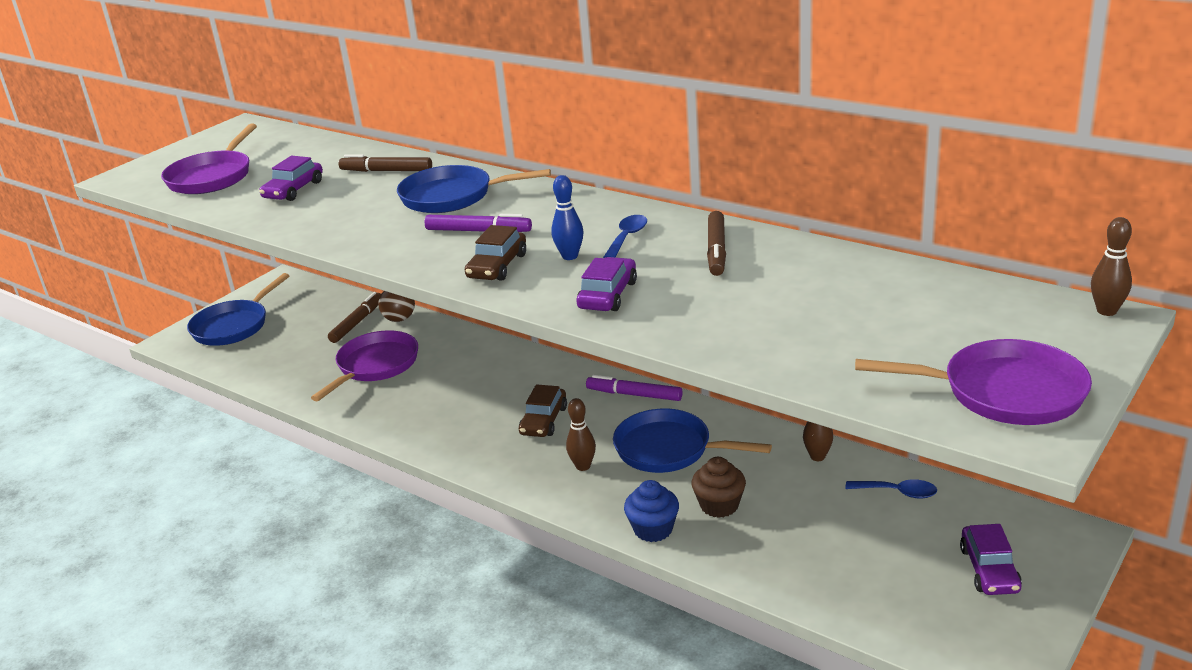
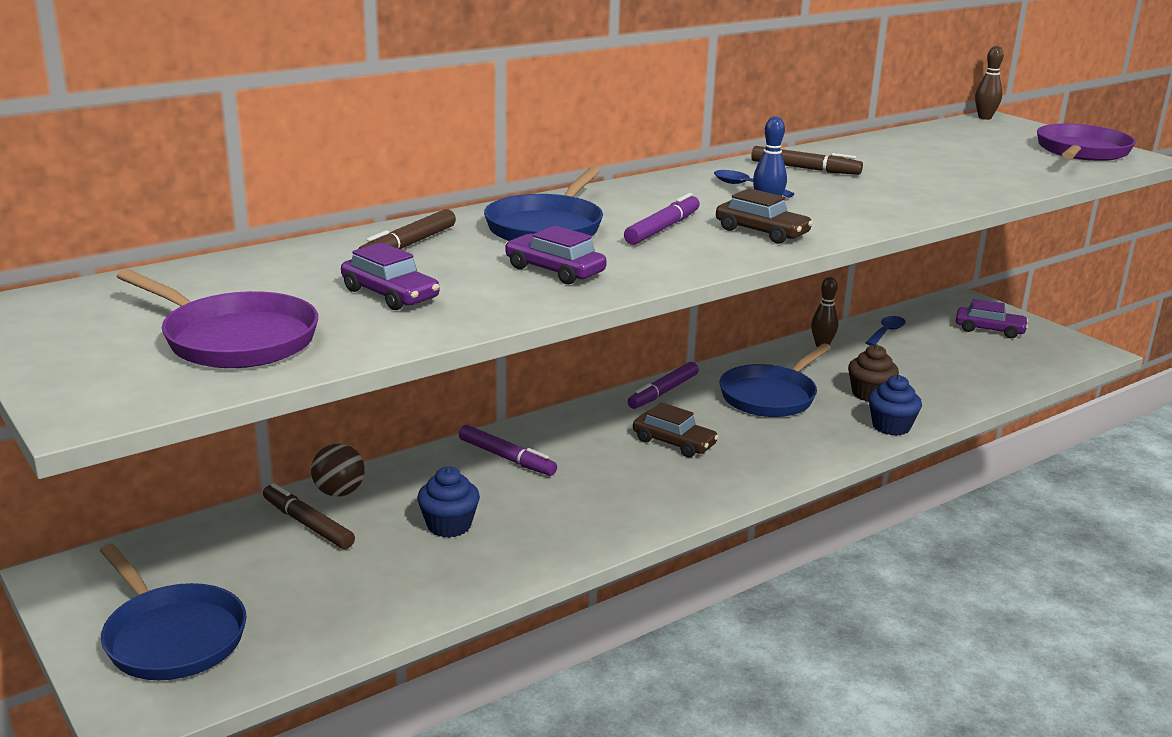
camera: 75 degrees left, 5 degrees down
purple pan [311,330,418,401] -> blue cupcake [417,467,480,538]
brown bowling pin [566,398,596,471] -> none
purple car [576,257,637,311] -> purple car moved to [505,226,607,284]
none -> purple marker [459,425,557,476]

